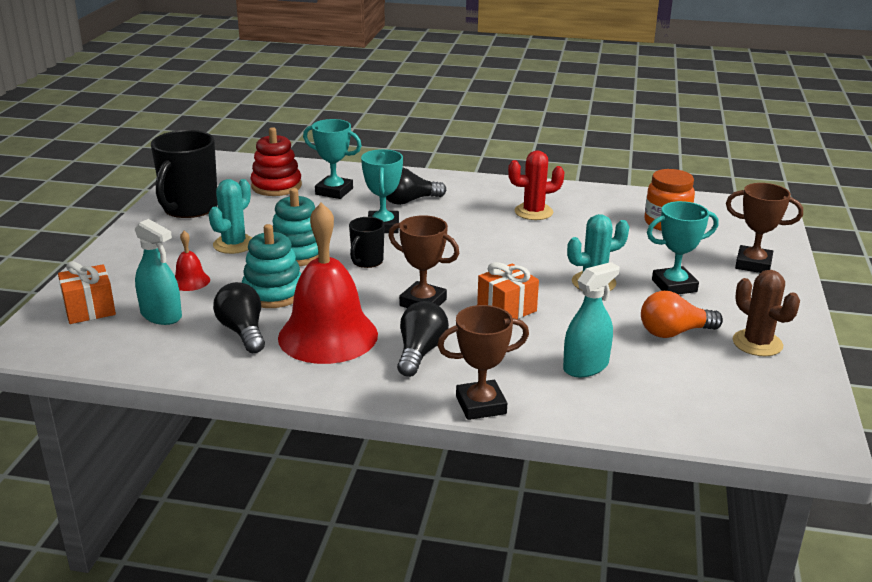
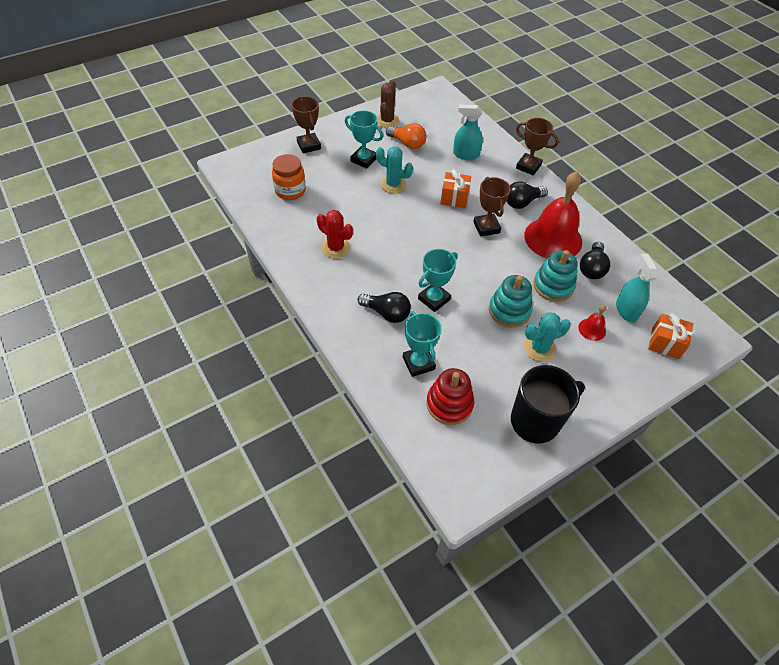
camera: 135 degrees left, 25 degrees up
black mug [349,217,385,268] -> none

